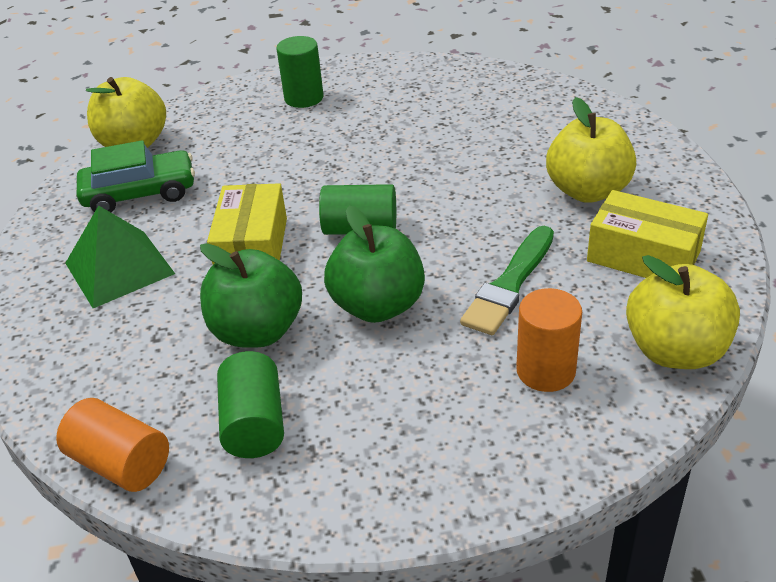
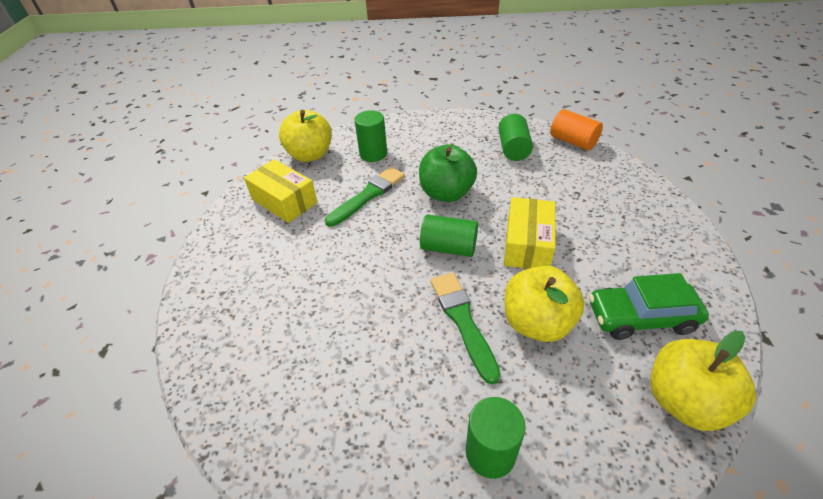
camera: 170 degrees left, 5 degrees up
green pyramid [65,205,175,308] -> none
green apple [200,243,302,348] -> none
orange cylinder [516,288,582,392] -> green cylinder [354,110,387,162]
yellow apple [546,97,636,203] -> yellow apple moved to [505,266,584,342]
none -> green brush [431,272,500,384]

